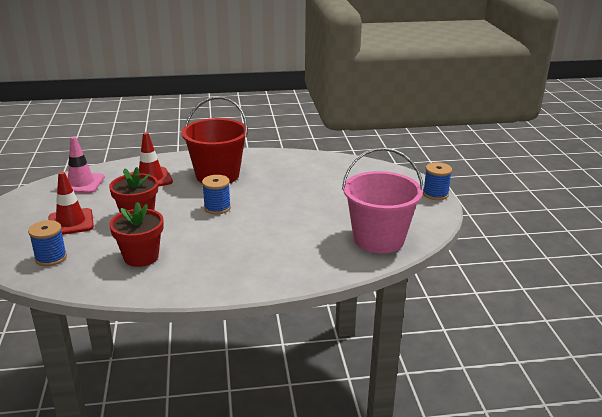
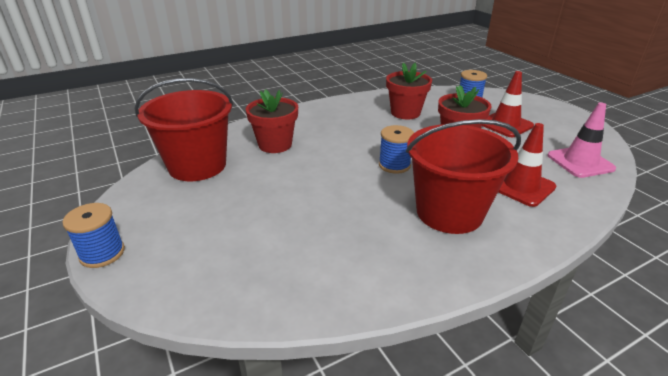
camera: 160 degrees right, 5 degrees up
pink bucket [342,147,424,253] -> red bucket [134,78,233,181]
none -> red flower pot [246,89,298,153]

